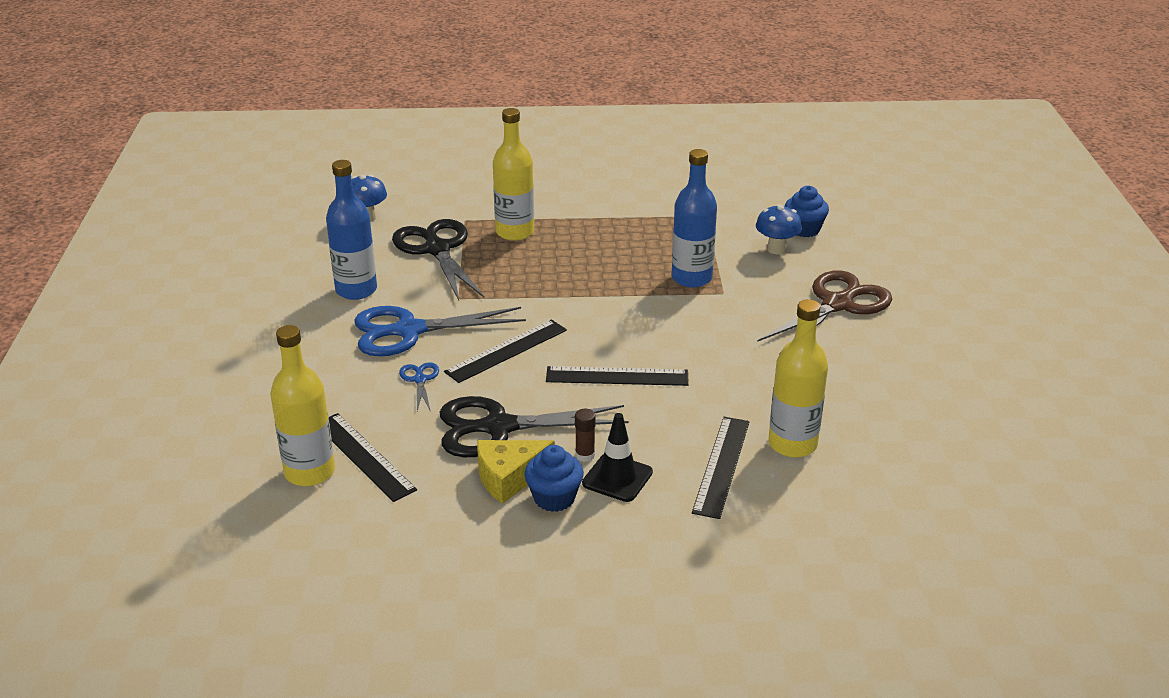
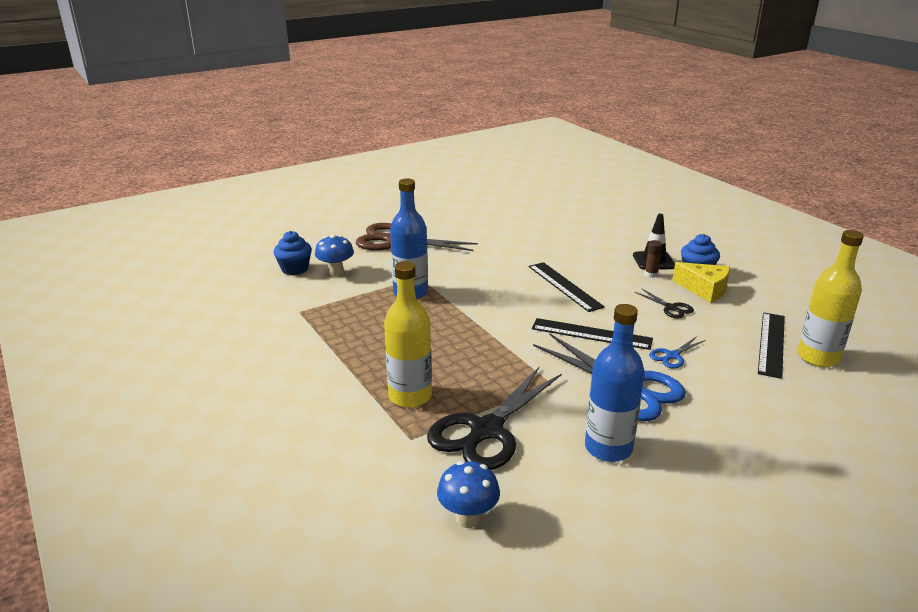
camera: 120 degrees left, 5 degrees down
black scissors [440,396,629,457] -> black scissors [635,288,694,319], size x0.45
black ruler [692,417,749,519] -> none
yellow bottle [768,299,828,458] -> none

